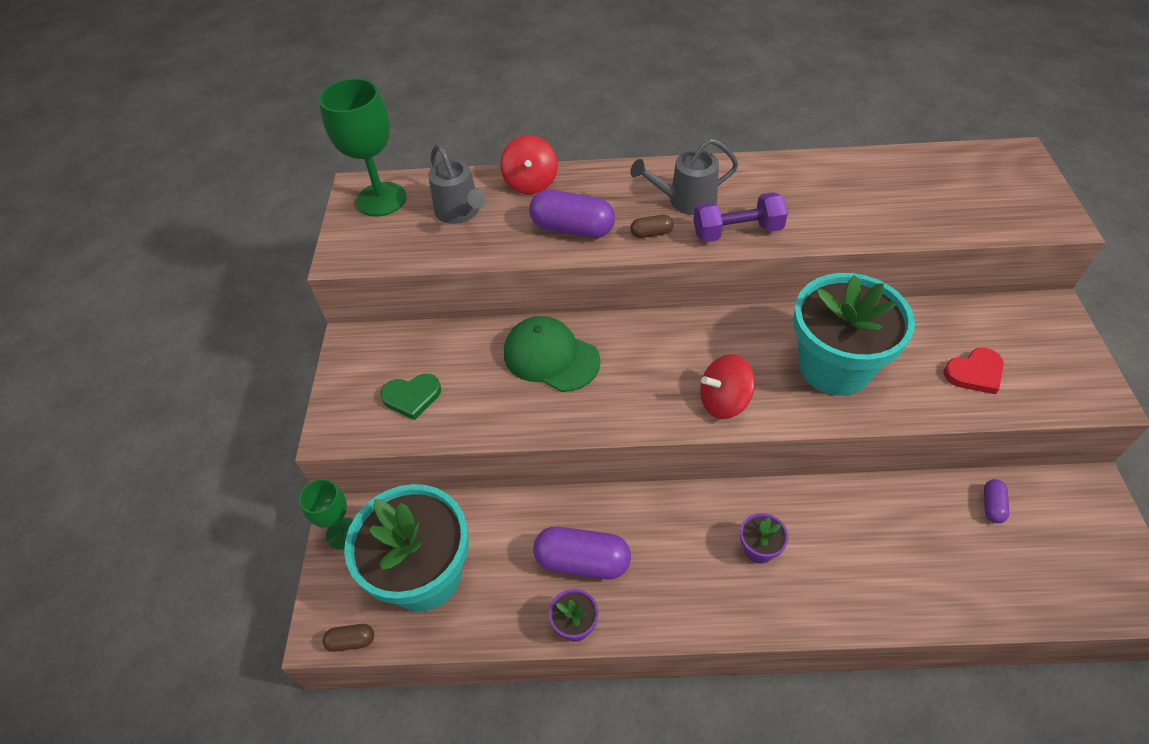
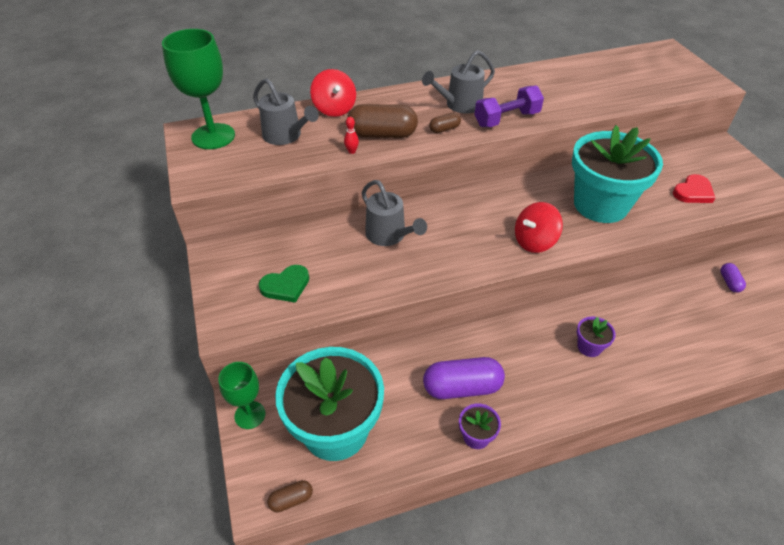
camera: 20 degrees left, 5 degrees down
green cap [504,316,601,392] -> grey watering can [362,180,427,246]
purple capsule [529,189,615,238] -> brown capsule [347,104,418,138]
none -> red bowling pin [344,117,359,154]

